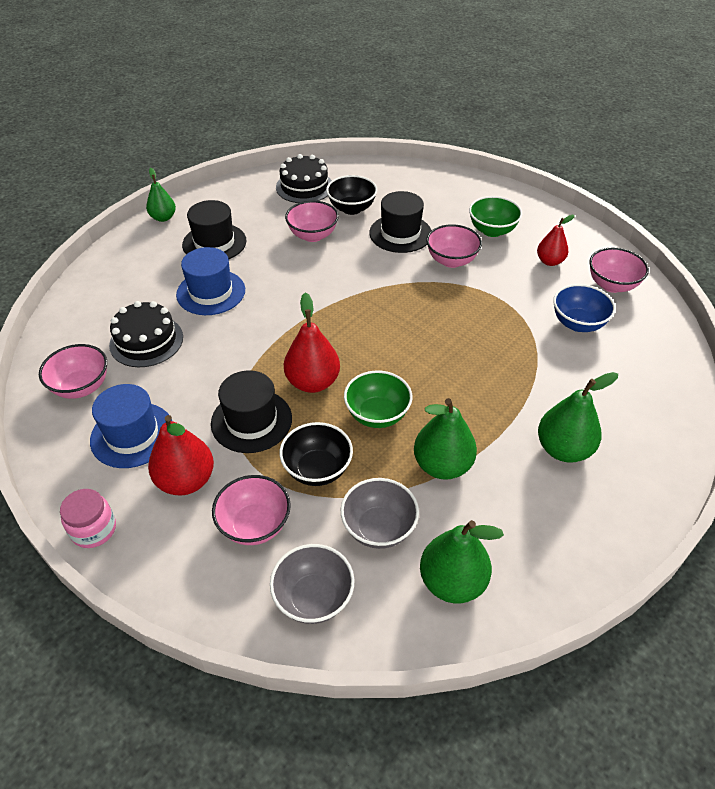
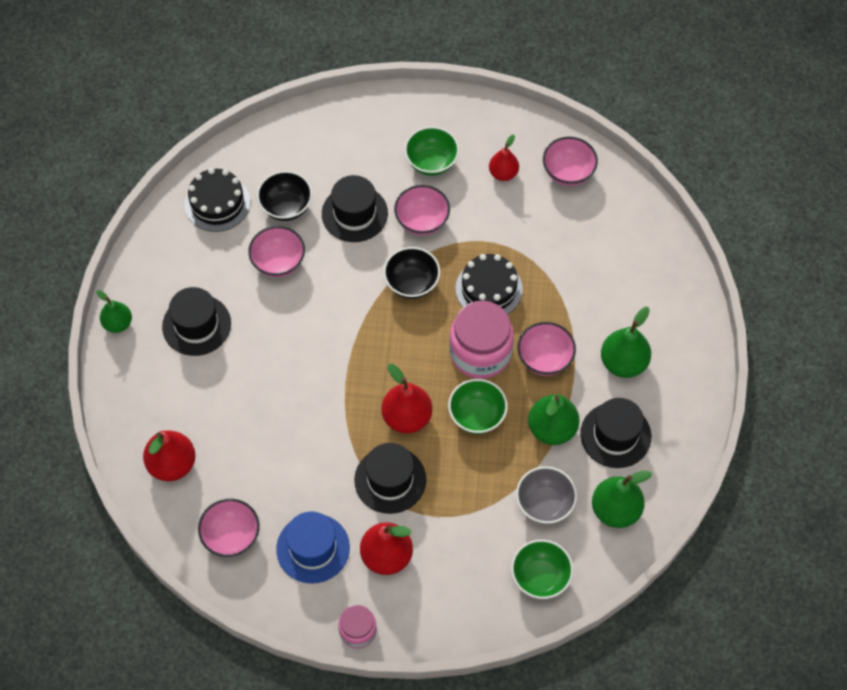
camera: 35 degrees left, 15 degrees up
black cake [109,301,183,367] -> black cake moved to [455,254,523,315]
blue hat [176,247,245,315] -> none
pink bowl [212,475,291,545] -> pink bowl moved to [517,322,576,376]
grey bowl [270,544,354,624] -> green bowl [511,539,573,599]
black bowl [279,422,353,486] -> black bowl moved to [383,247,440,299]
blue bowl [553,284,616,332] -> none
none -> red pear [143,430,196,481]
none -> pink jar [449,301,514,379]
none -> black hat [580,398,651,468]

